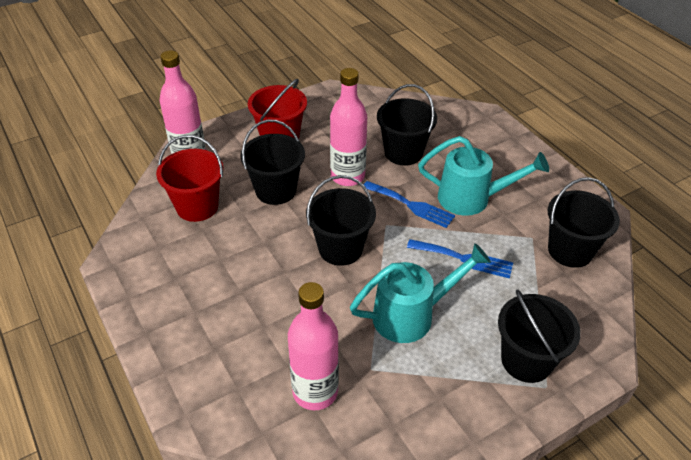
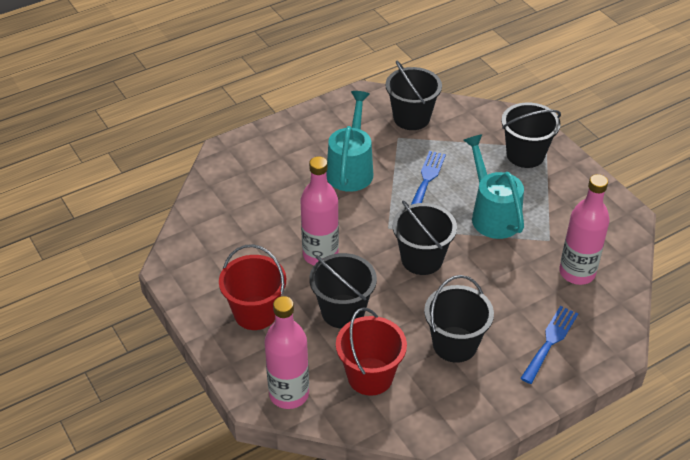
camera: 90 degrees left, 0 degrees up
blue fork [363,181,455,228] -> blue fork moved to [520,306,578,384]
black bucket [377,84,437,166] -> black bucket moved to [424,275,494,363]

